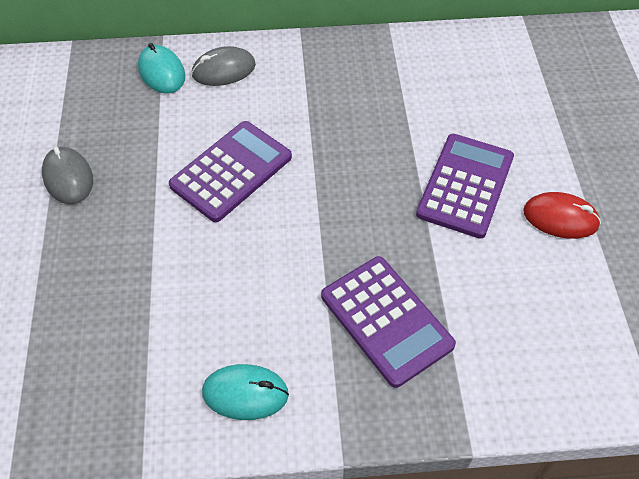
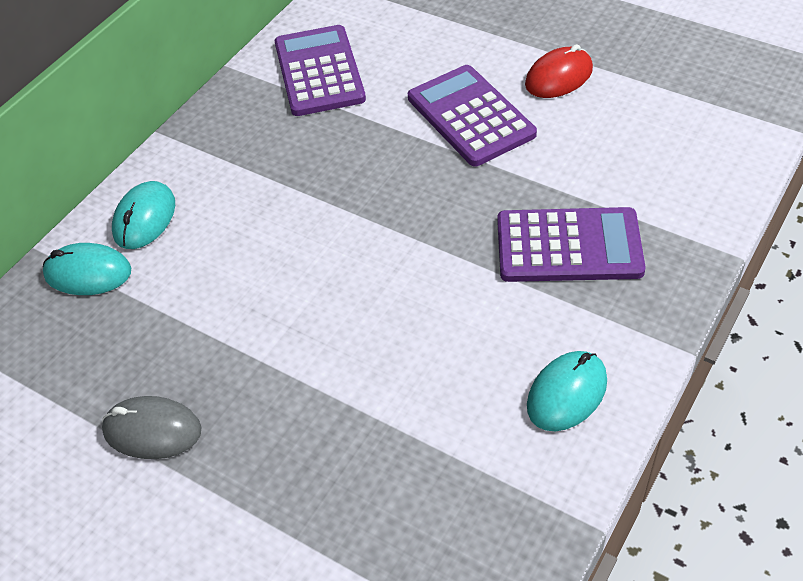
camera: 50 degrees left, 5 degrees down
purple calculator [169,121,292,222] -> purple calculator moved to [275,25,366,116]
grey mouse [191,46,256,86] -> turquoise mouse [112,181,175,249]

